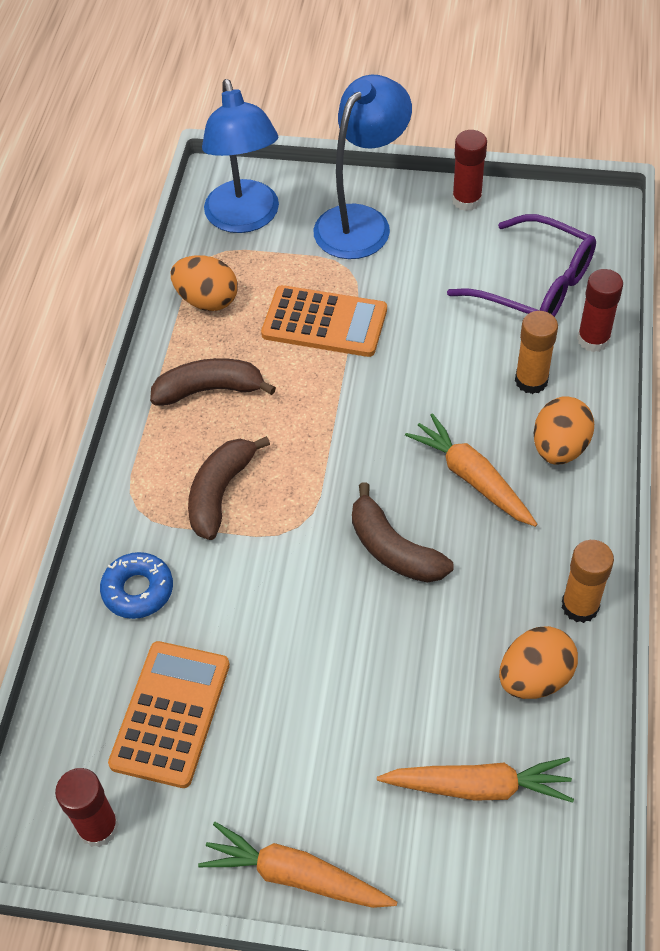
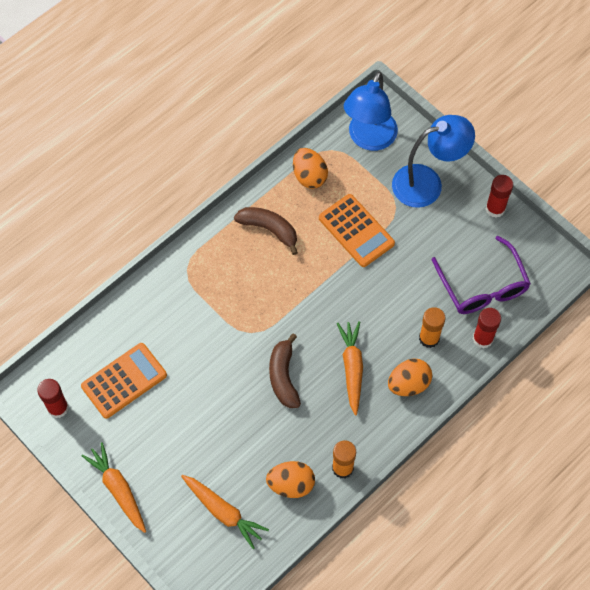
camera: 35 degrees right, 10 degrees up
blue donut [100,552,173,619] -> none
brown banana [188,436,270,540] -> none

